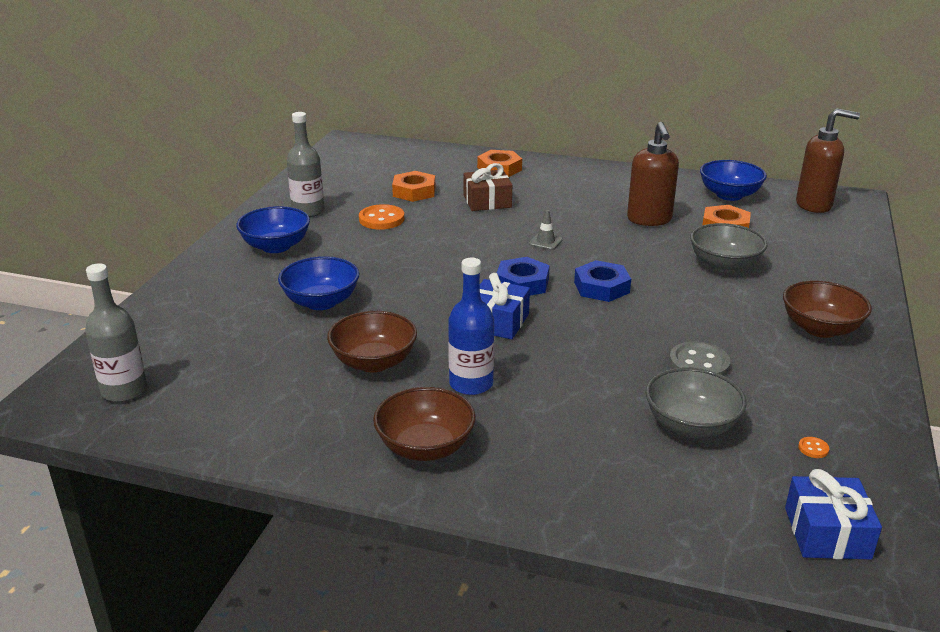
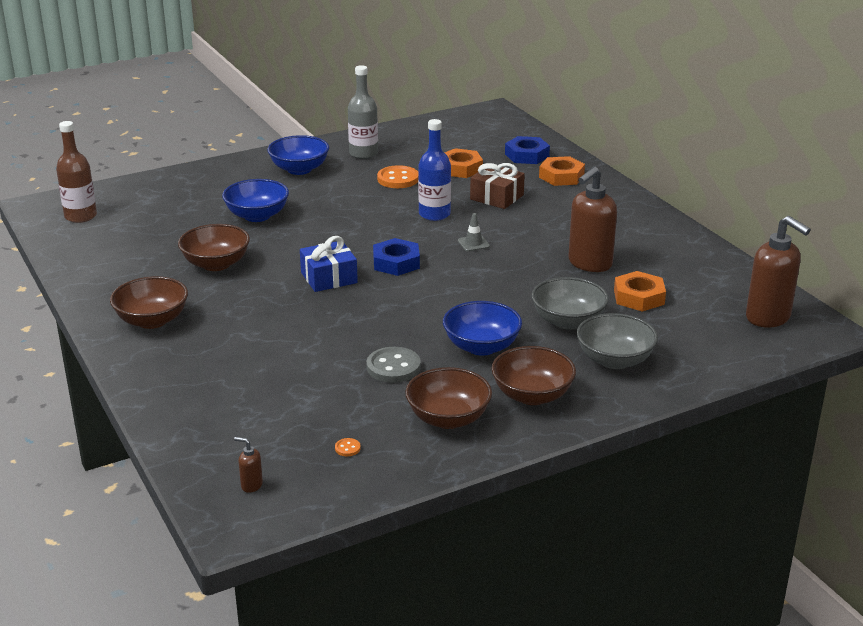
camera: 45 degrees right, 0 degrees up
grey bottle [85,263,147,402] -> brown bottle [56,121,97,223]
blue bottle [448,258,494,395] -> blue bottle moved to [418,119,451,221]
blue nut [574,260,631,302] -> blue nut moved to [505,136,550,164]
grey bowl [646,367,746,438] -> grey bowl moved to [577,313,658,369]
blue bowl [700,160,767,201] -> blue bowl moved to [443,301,522,356]
blue gift [785,469,882,559] -> brown soap dispenser [234,437,263,493]
none -> brown bowl [405,367,492,429]

